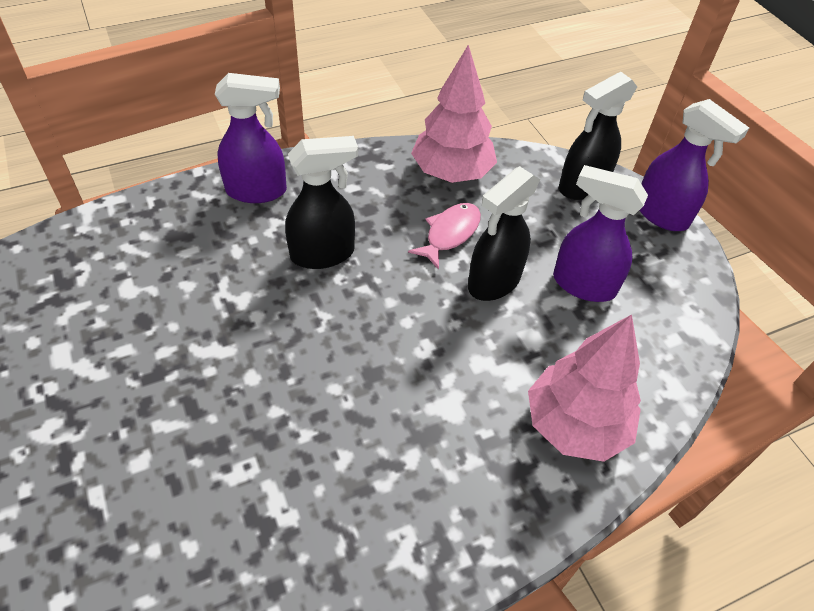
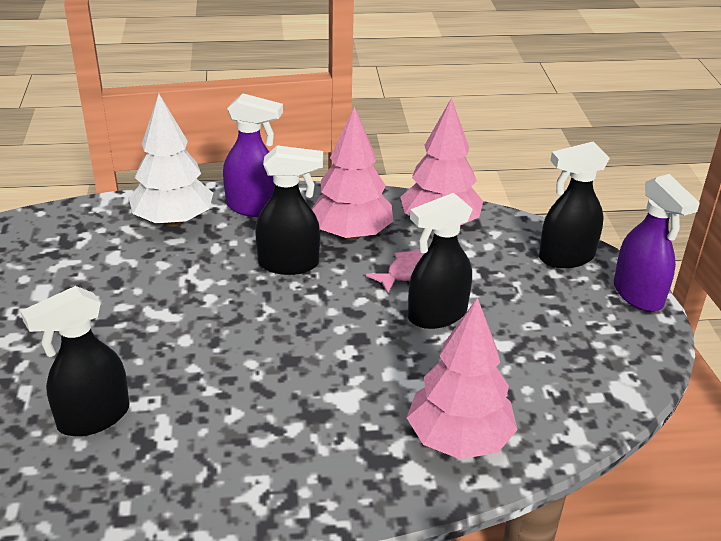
camera: 20 degrees right, 15 degrees down
purple spray bottle [553,165,648,302] -> none
none -> black spray bottle [21,286,130,436]
none -> white tree [129,94,213,227]
none -> pink tree [312,106,393,240]

